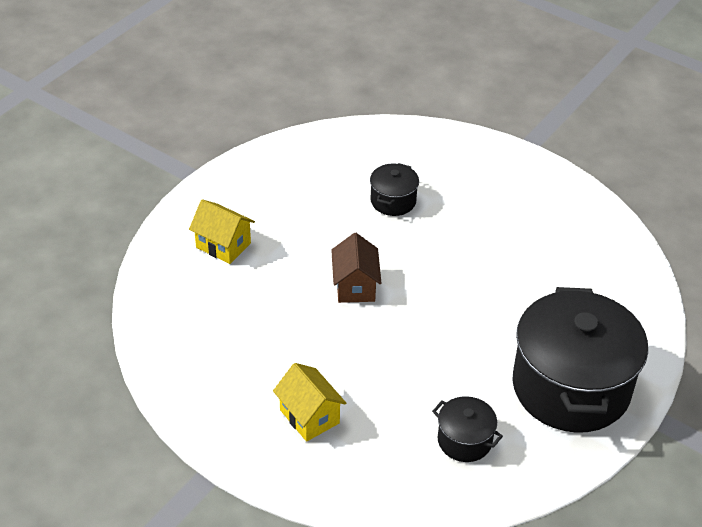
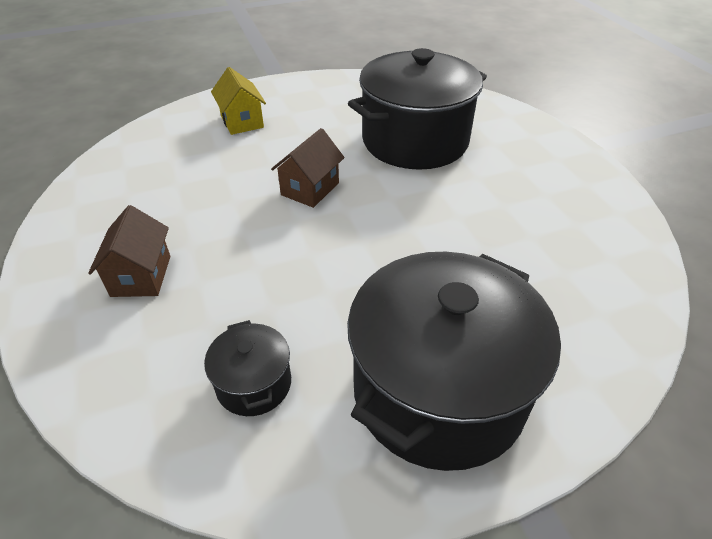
camera: 35 degrees right, 0 degrees up
yellow house [273,363,346,442] -> brown house [88,205,170,297]
black pot [370,163,419,216] -> black pot [348,48,487,170], size x2.25

